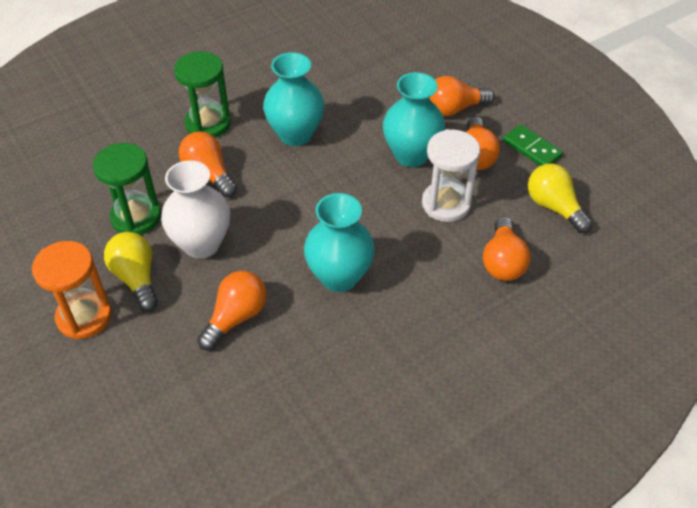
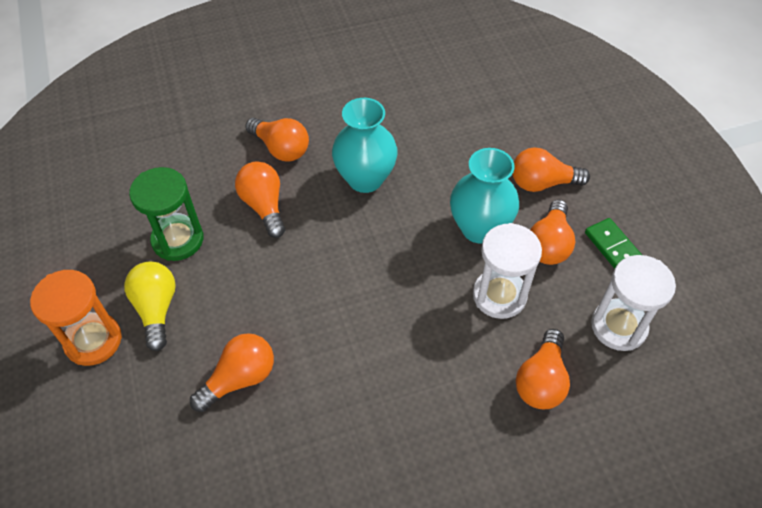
camera: 15 degrees right, 5 degrees up
white vase [161,160,230,258] -> none
green hourglass [174,51,231,138] -> orange light bulb [245,118,309,161]
turquoise vase [304,193,375,292] -> none
yellow light bulb [528,163,593,233] -> white hourglass [591,255,676,351]

